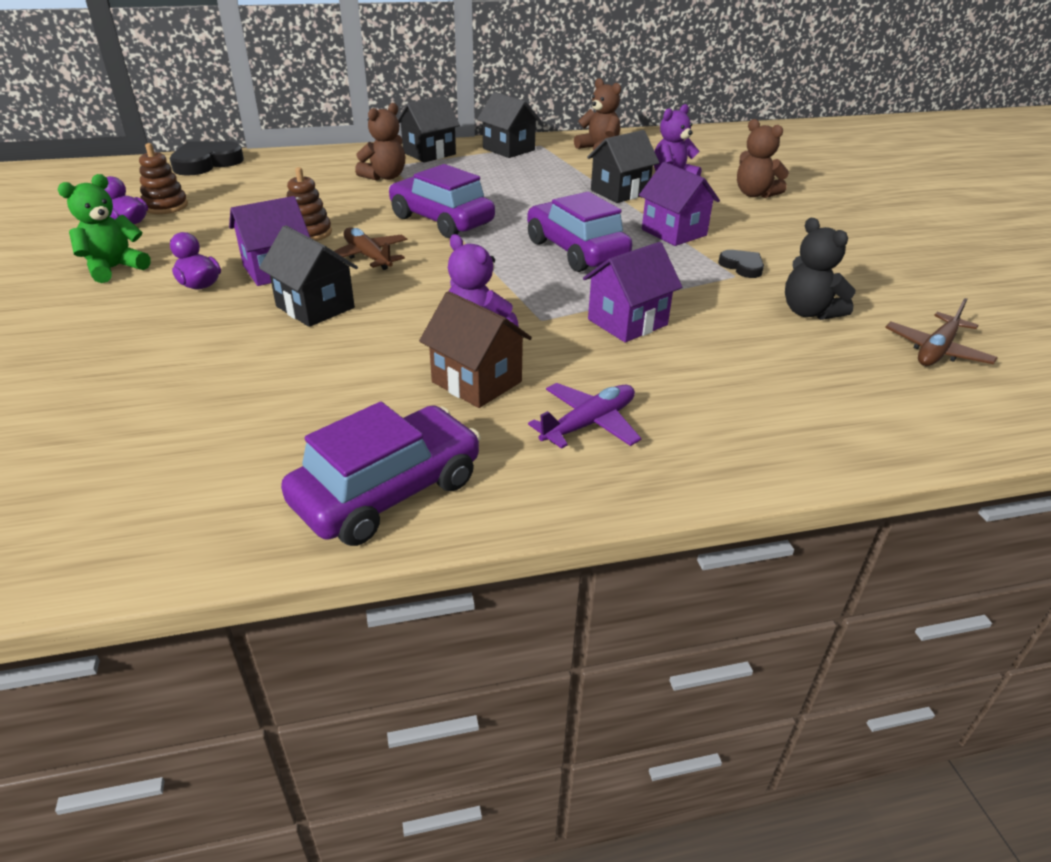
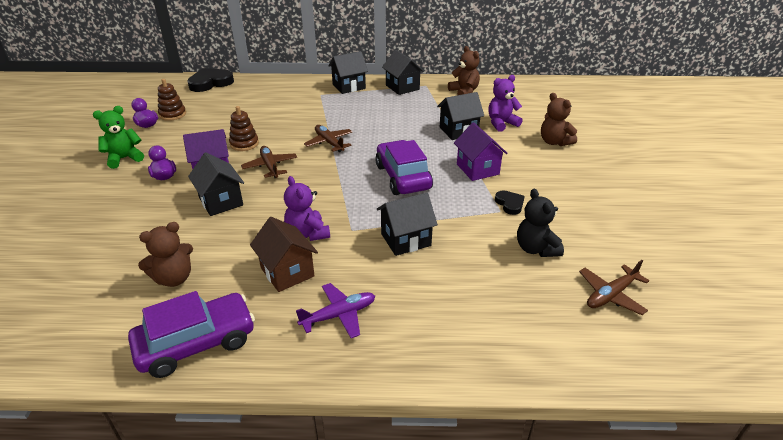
camera: 15 degrees right, 0 degrees up
brown teddy bear [355,103,405,180] -> brown teddy bear moved to [138,222,193,287]
purple car [388,164,495,238] -> brown plane [304,125,352,152]
purple house [583,242,682,342] -> black house [377,193,438,256]

